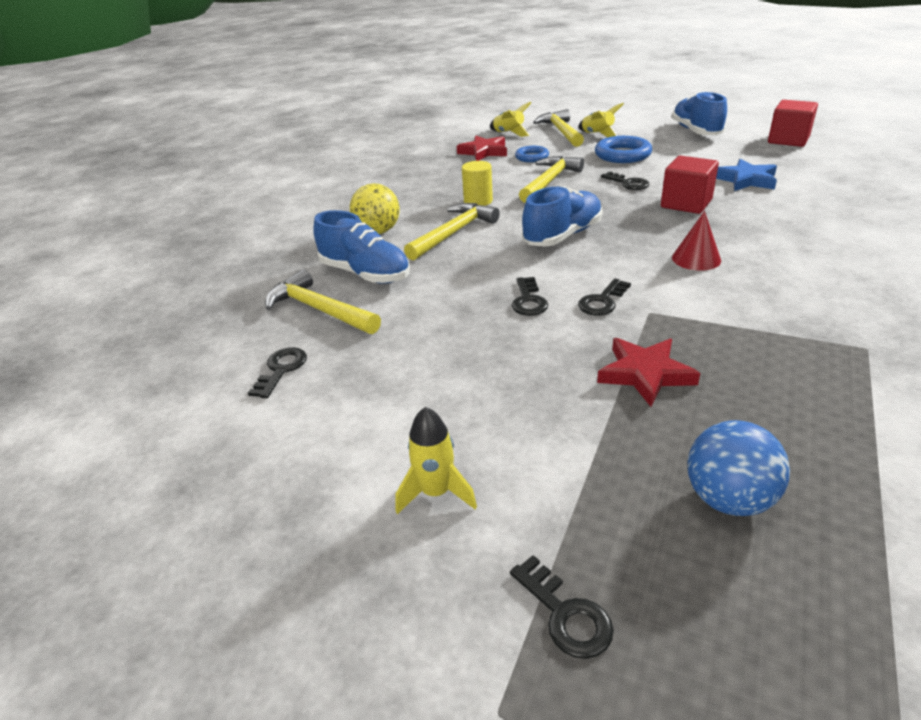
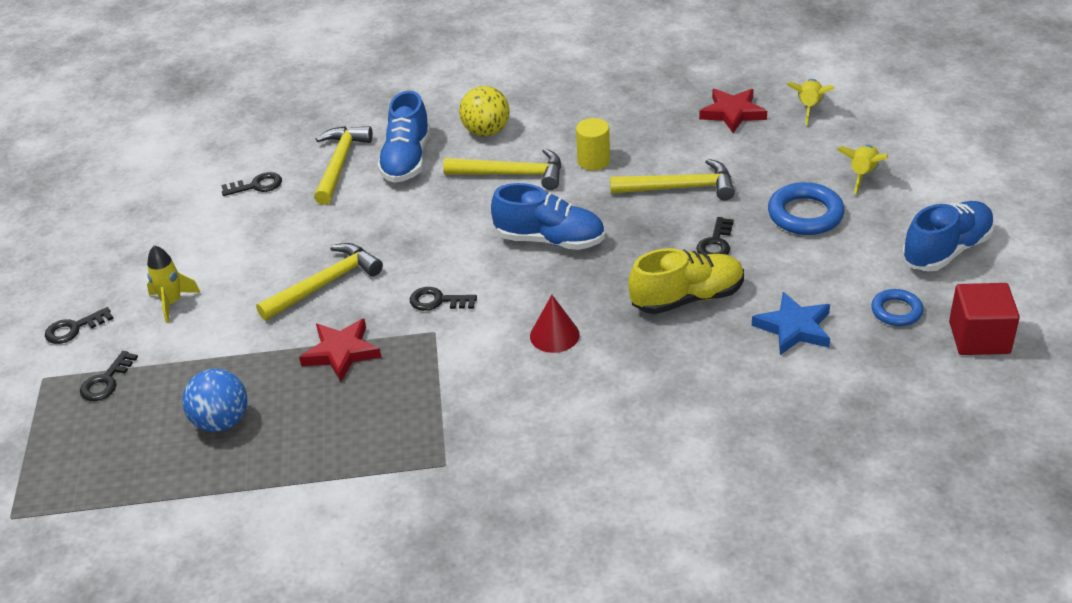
camera: 60 degrees right, 5 degrees up
black key [512,277,548,316] -> black key moved to [45,307,114,344]
blue ring [515,146,549,162] -> blue ring moved to [871,289,923,326]
yellow hammer [533,109,584,147] -> yellow hammer moved to [256,243,383,321]
red cube [661,156,719,214] -> yellow shoe [628,248,744,314]

